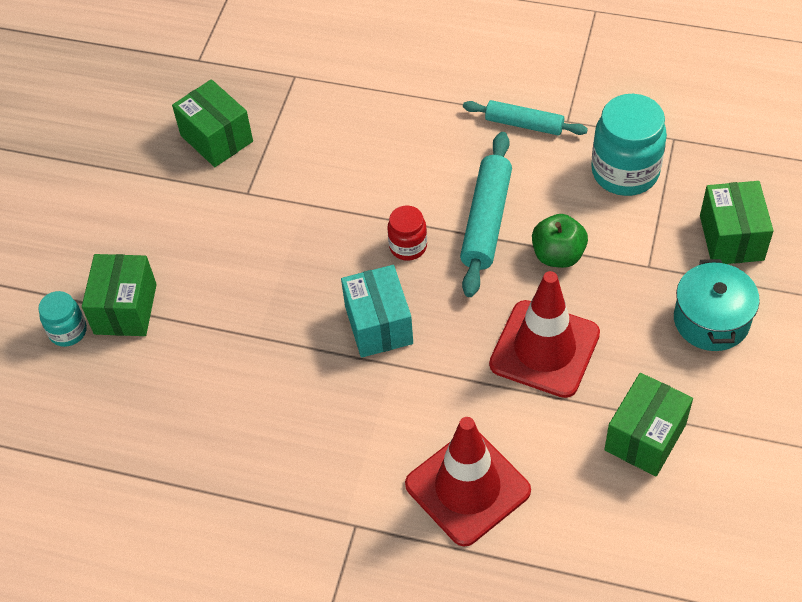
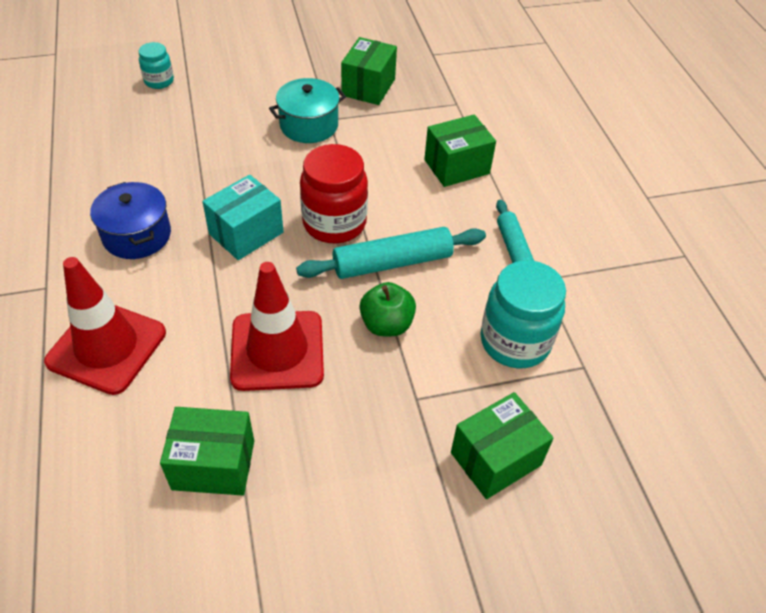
camera: 55 degrees right, 5 degrees down
green box [82,254,157,336] -> green box moved to [424,114,496,187]
red jar [387,206,427,261] -> red jar [300,144,368,244], size x1.85
turquoise pot [674,259,760,351] -> turquoise pot moved to [269,78,346,143]
none -> blue pot [90,182,171,259]

